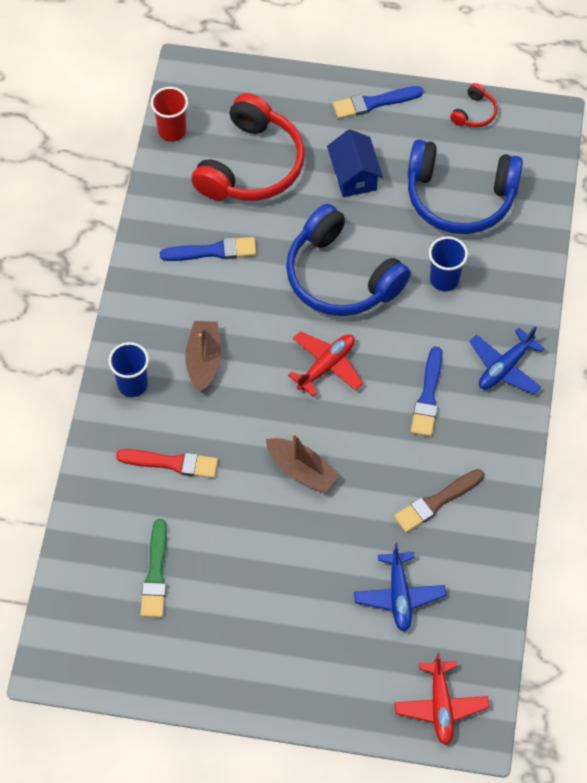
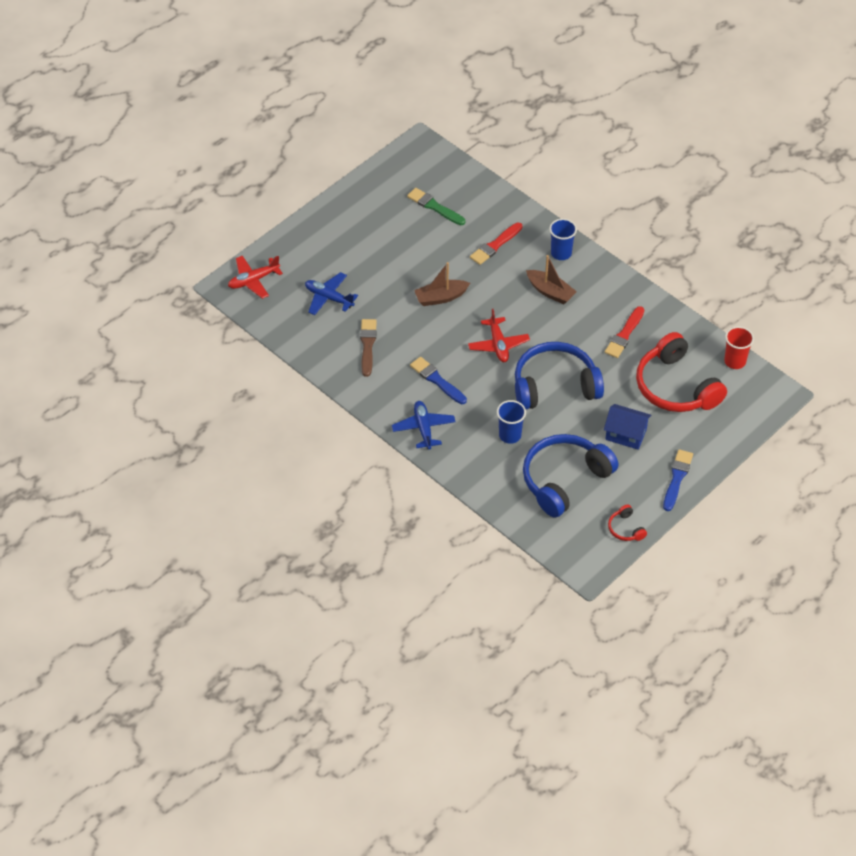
camera: 125 degrees right, 10 degrees down
blue brush [160,237,256,261] -> red brush [605,306,644,358]
red plane [394,652,489,745] -> red plane turned 60 degrees counterclockwise [228,256,283,299]

